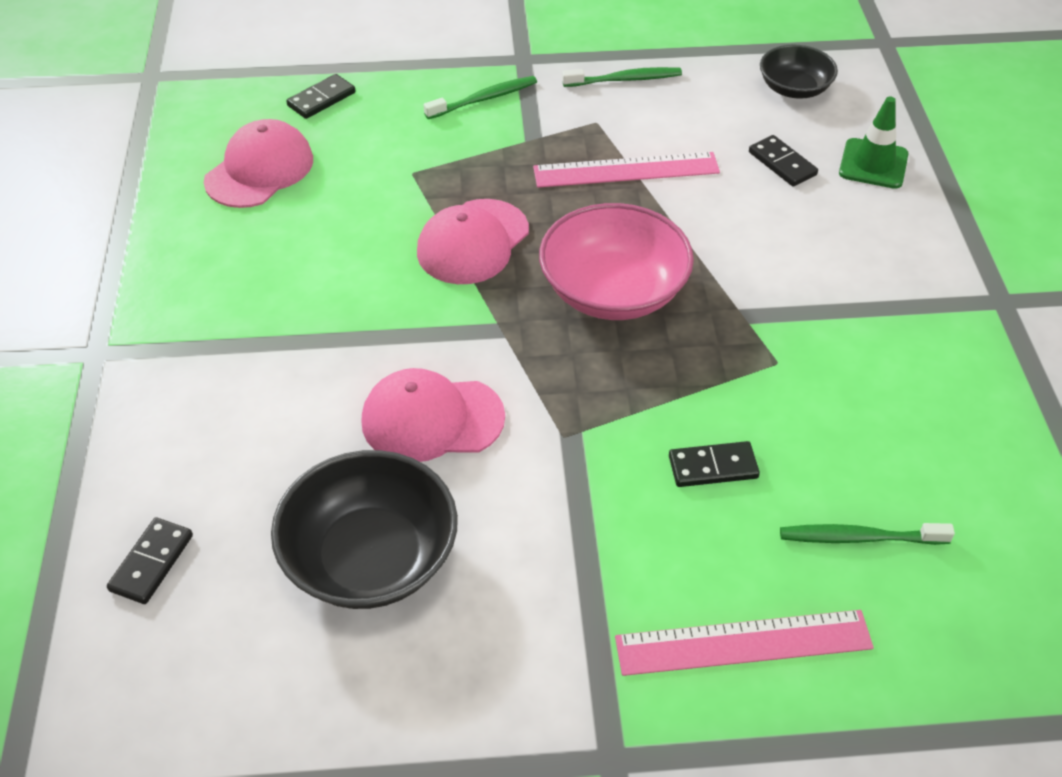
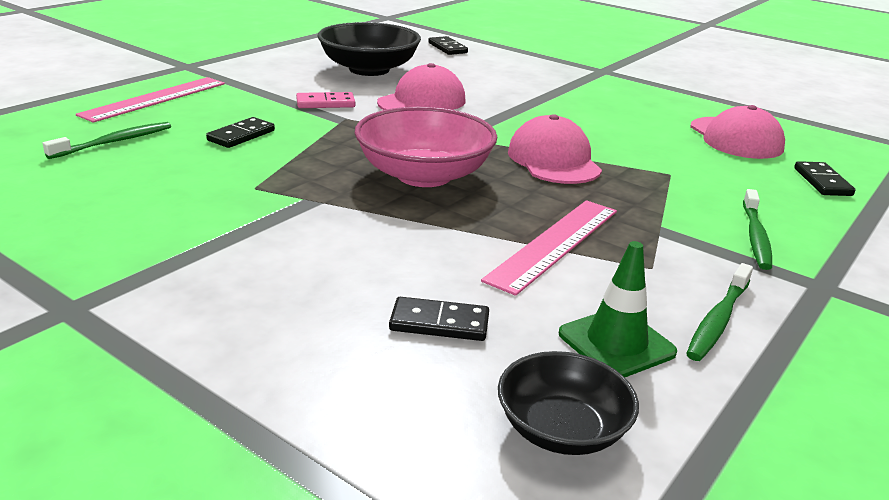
camera: 130 degrees right, 20 degrees down
green traffic cone [839,97,908,189] -> green traffic cone moved to [559,241,677,377]
none -> pink domino [296,92,355,108]

